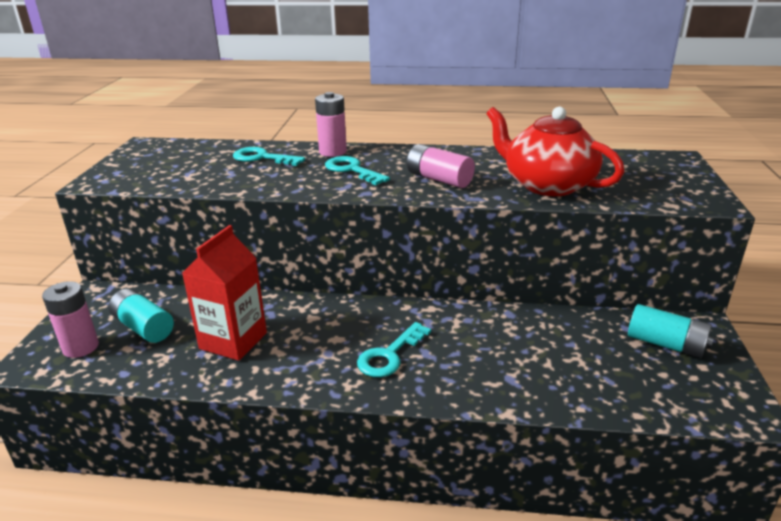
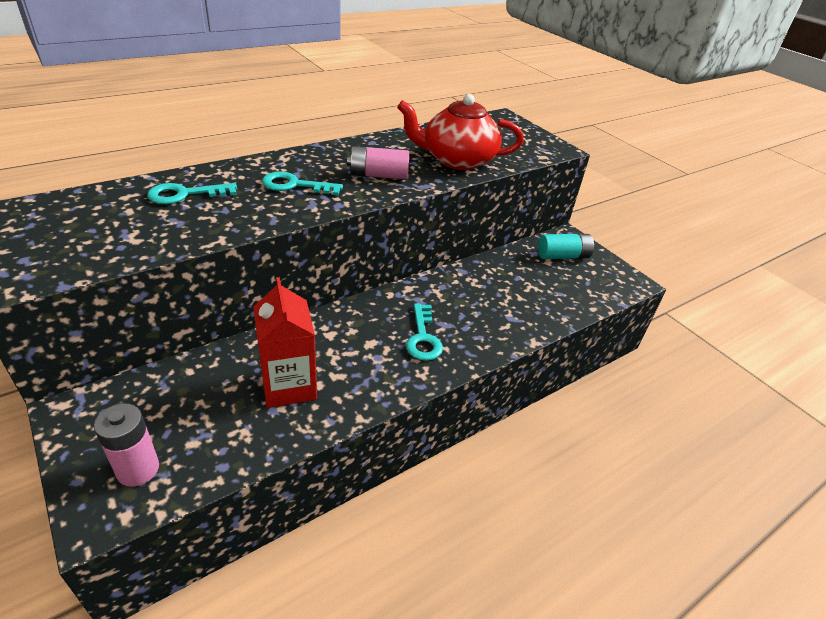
camera: 45 degrees left, 10 degrees up
turquoise battery [109,289,174,343] -> none
pink battery [315,92,347,157] -> none

